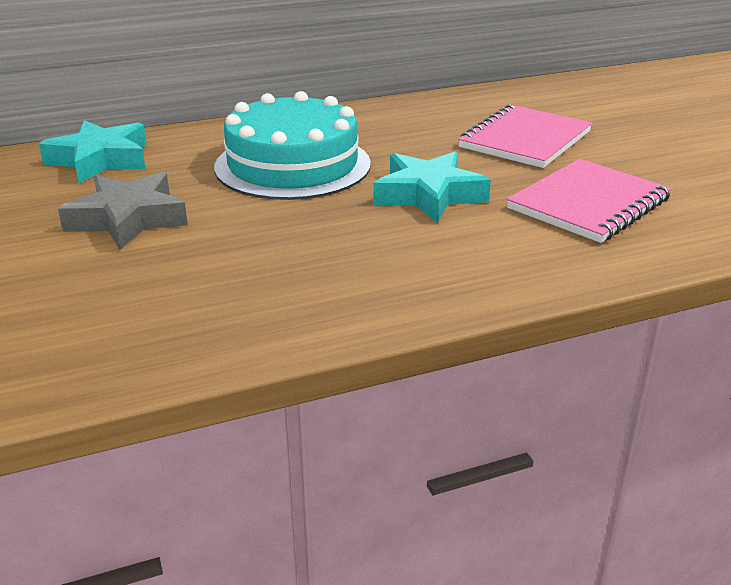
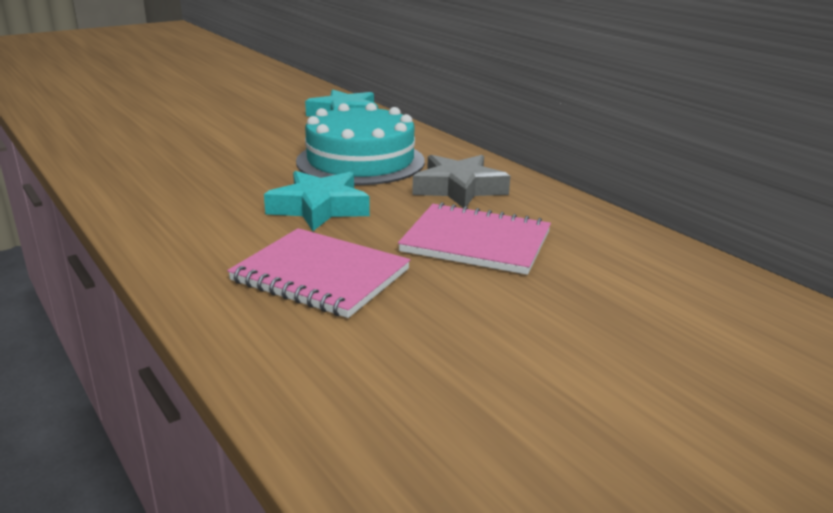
camera: 75 degrees right, 5 degrees down
grey star [58,172,188,250] -> grey star moved to [412,155,510,208]

